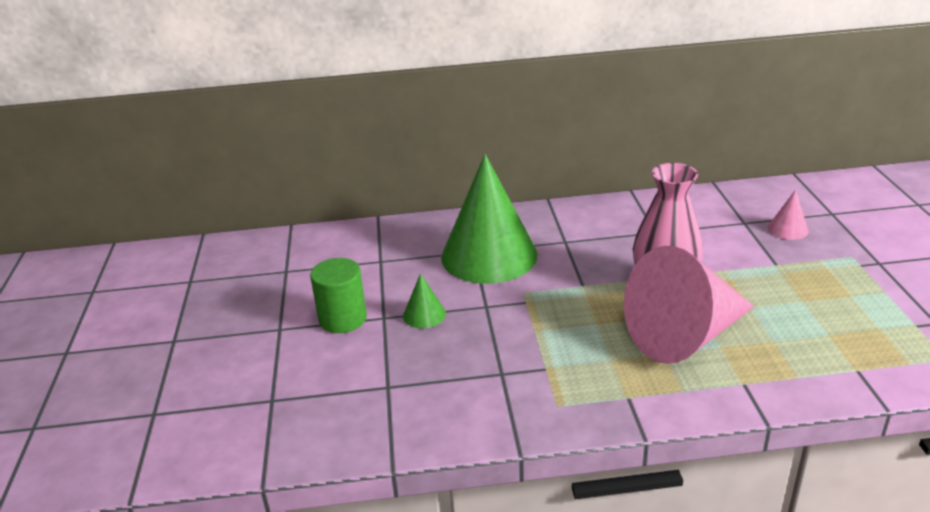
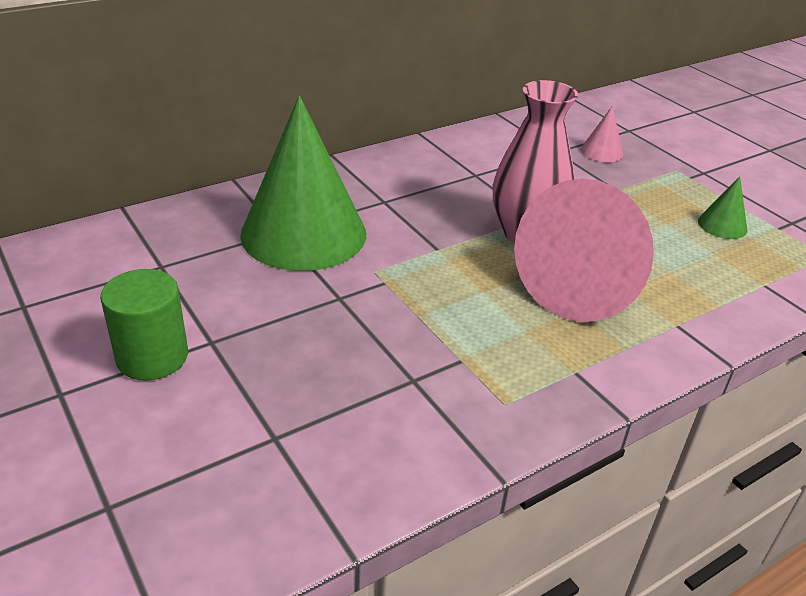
camera: 30 degrees left, 5 degrees up
green cone [403,273,446,328] -> green cone moved to [698,176,747,239]

